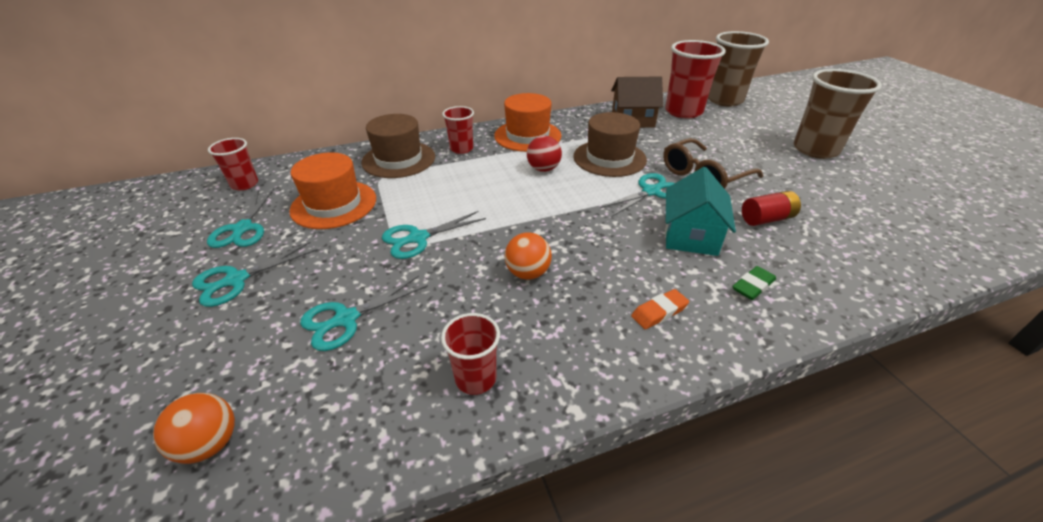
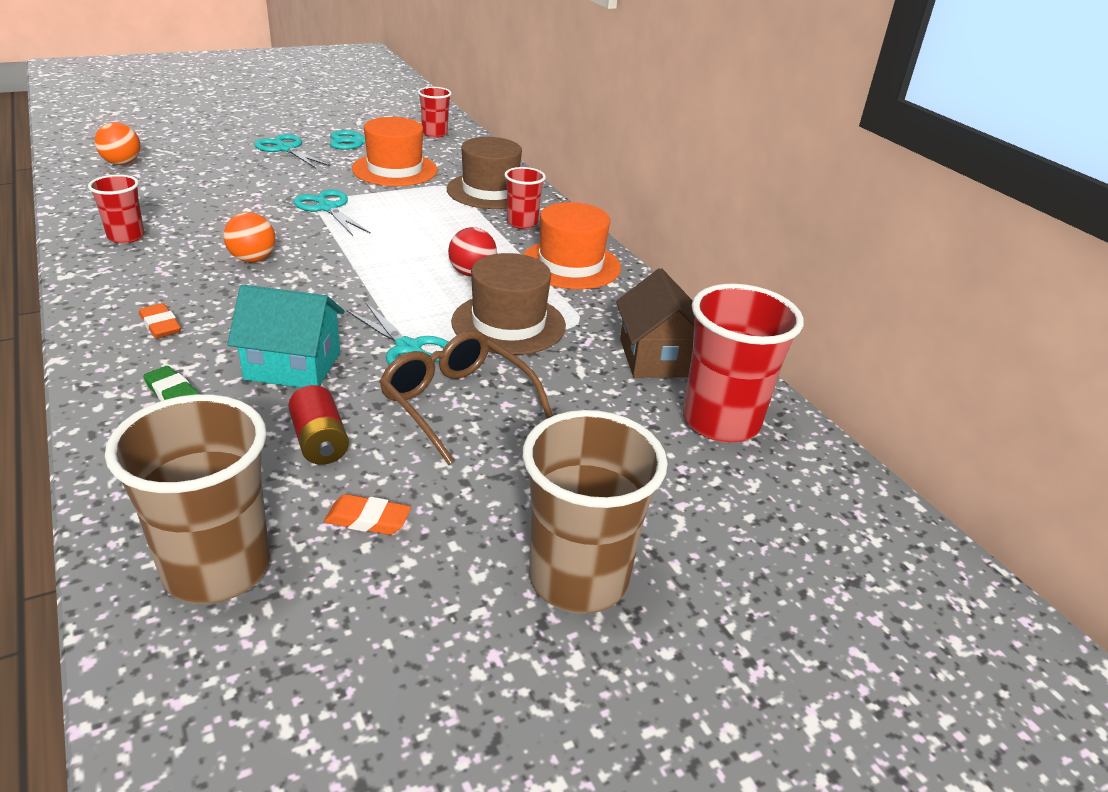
camera: 80 degrees right, 5 degrees down
turquoise scissors [300,276,428,351] -> none
brown cup [708,31,769,107] -> brown cup moved to [105,394,270,604]
none -> orange eraser [324,494,411,535]

